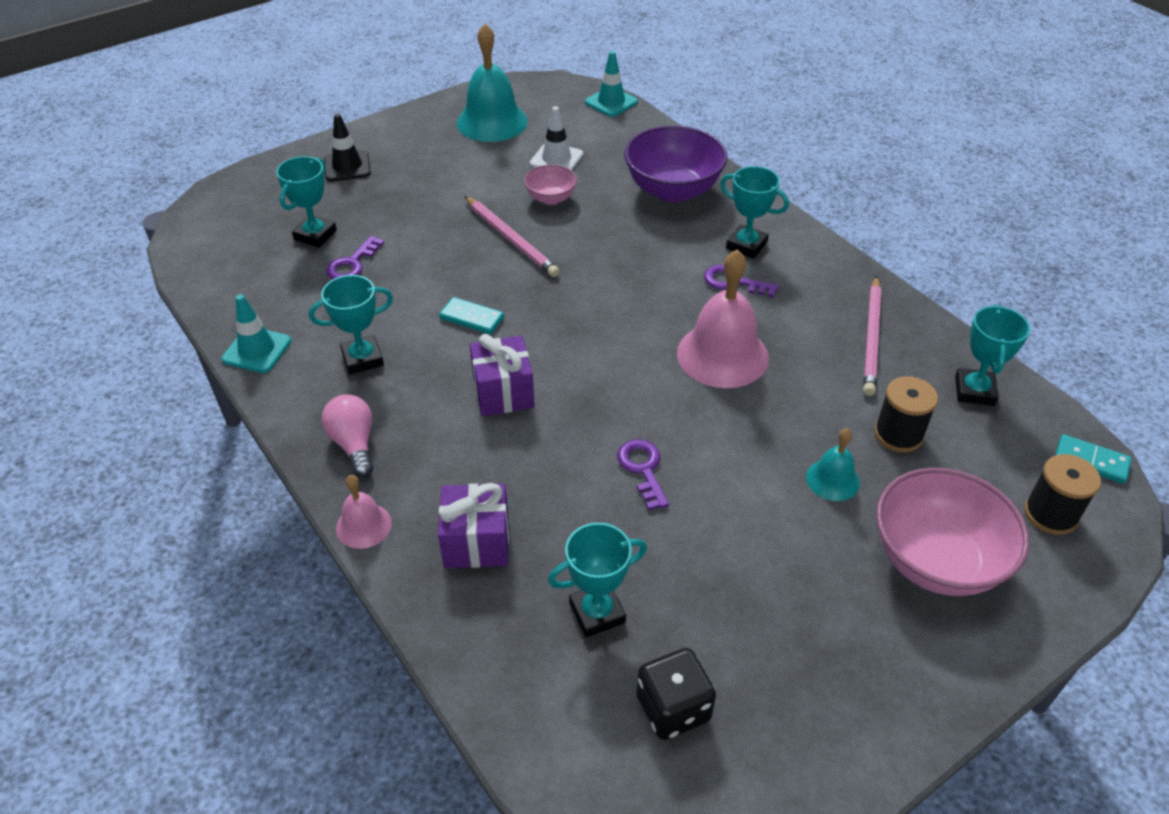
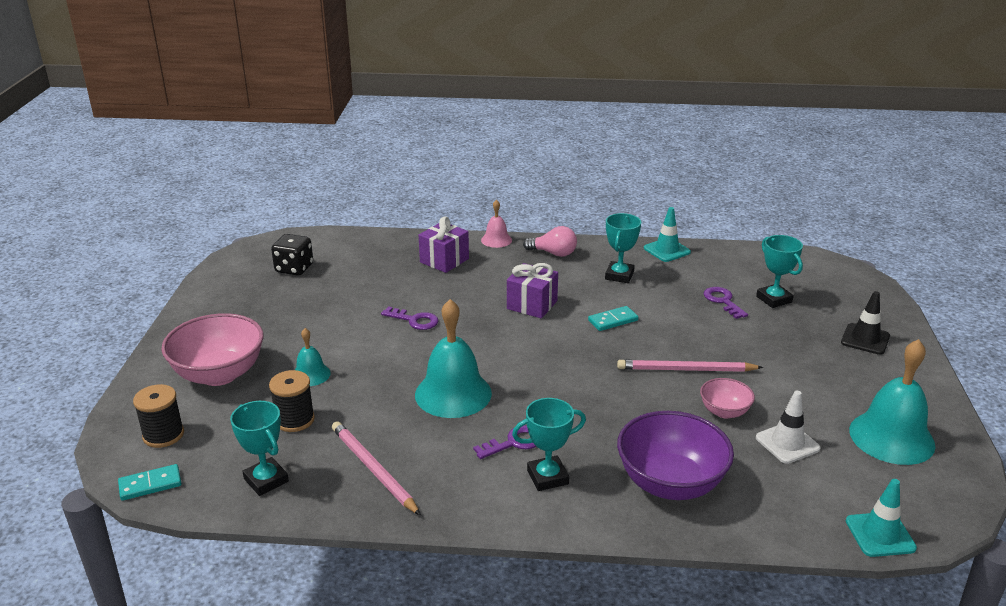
camera: 130 degrees right, 15 degrees down
turquoise trophy [548,523,647,637] -> none
pink bell [677,249,769,388] -> turquoise bell [415,299,492,418]

